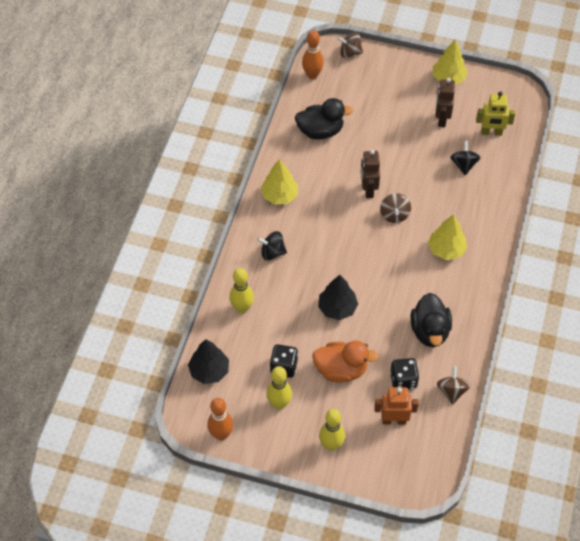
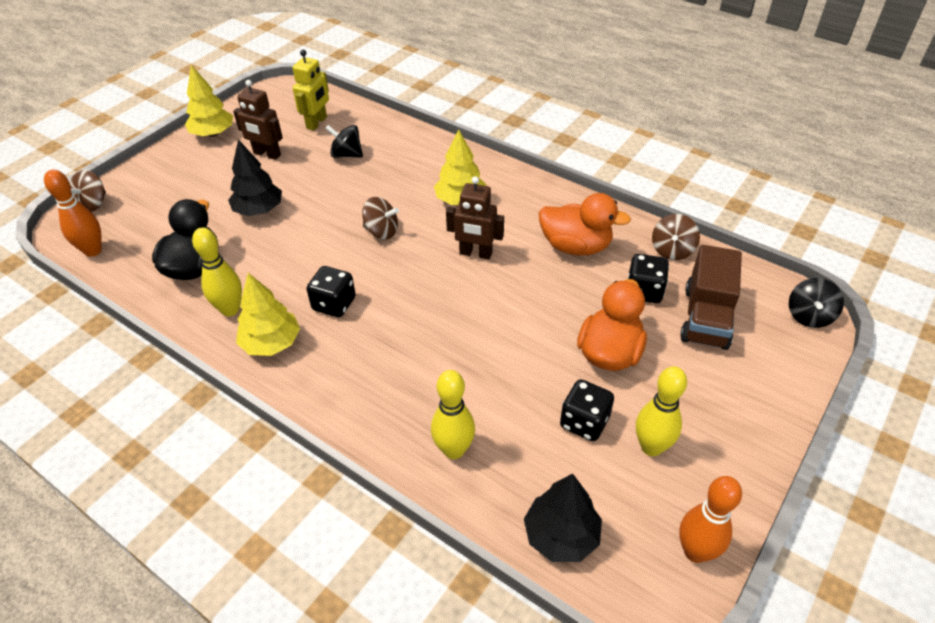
camera: 70 degrees left, 10 degrees down
black spinning top [257,231,287,261] -> black spinning top moved to [789,278,844,328]
black tree [318,275,358,320] -> black tree moved to [228,139,282,216]
yellow bowling pin [319,409,345,451] -> yellow bowling pin moved to [192,228,242,316]
brown robot [361,150,380,198] -> brown robot moved to [446,176,504,259]
orange robot [374,387,419,425] -> brown truck [680,245,742,350]
black duck [411,293,452,347] -> orange duck [539,193,631,255]
brown spinning top [437,366,471,405] -> brown spinning top turned 90 degrees counterclockwise [652,214,700,260]
none -> black dice [307,266,356,317]

